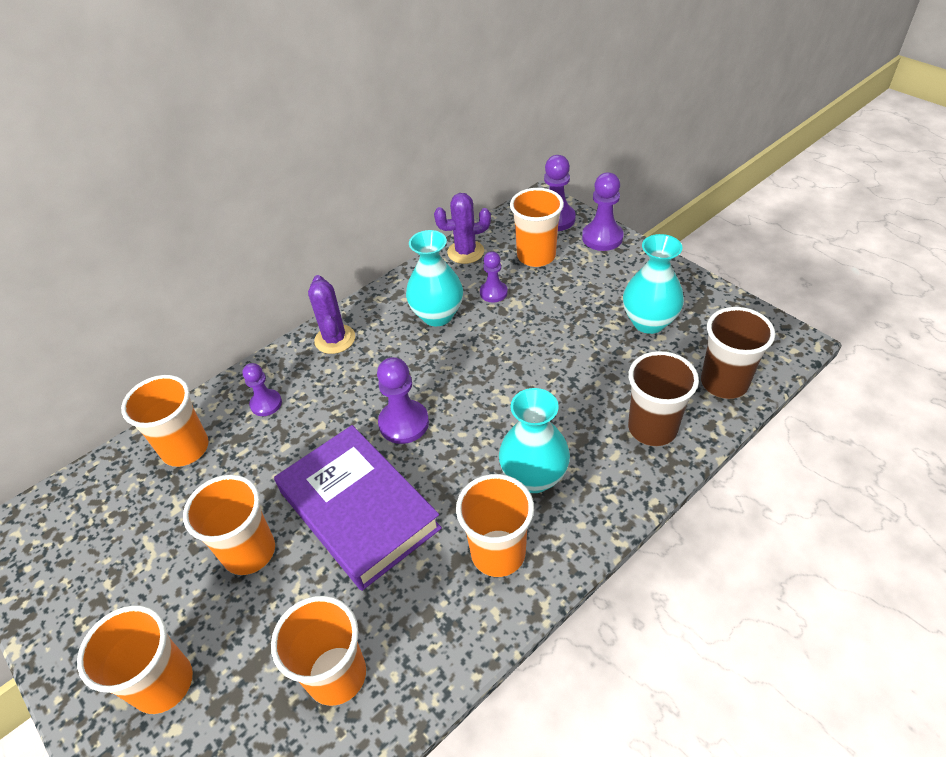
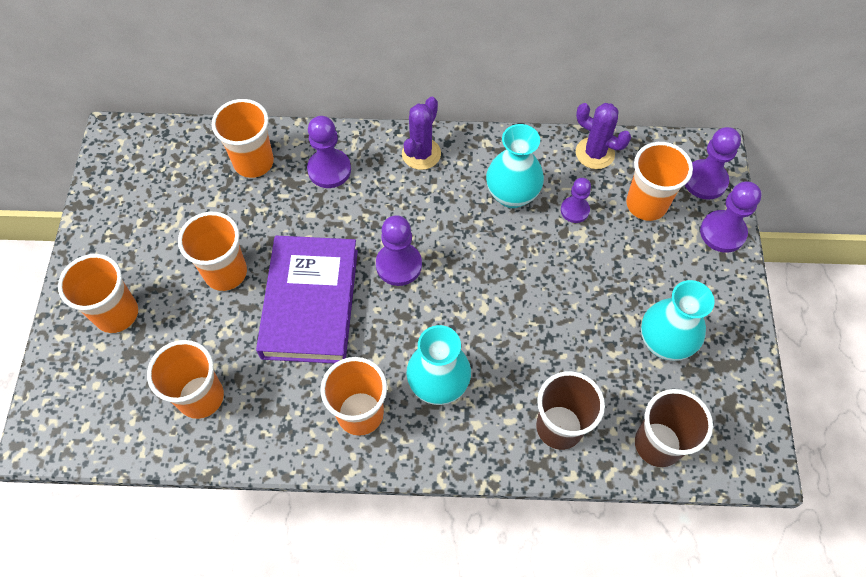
camera: 40 degrees right, 15 degrees up
purple pawn [242,363,282,416] -> purple pawn [307,116,351,188], size x1.55

